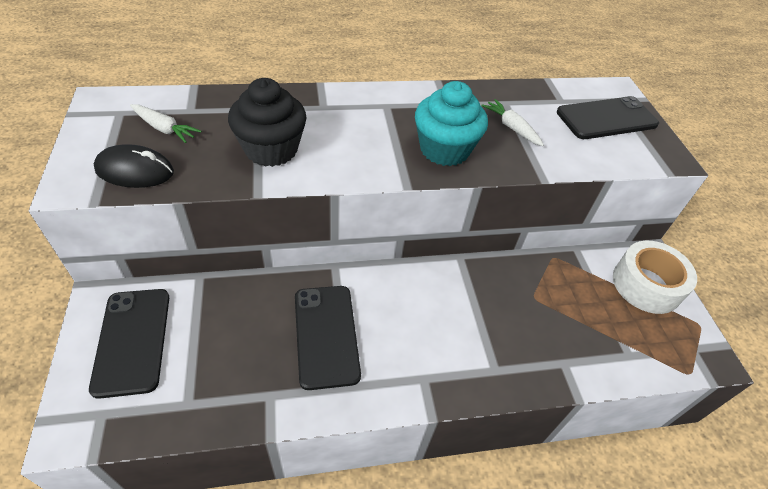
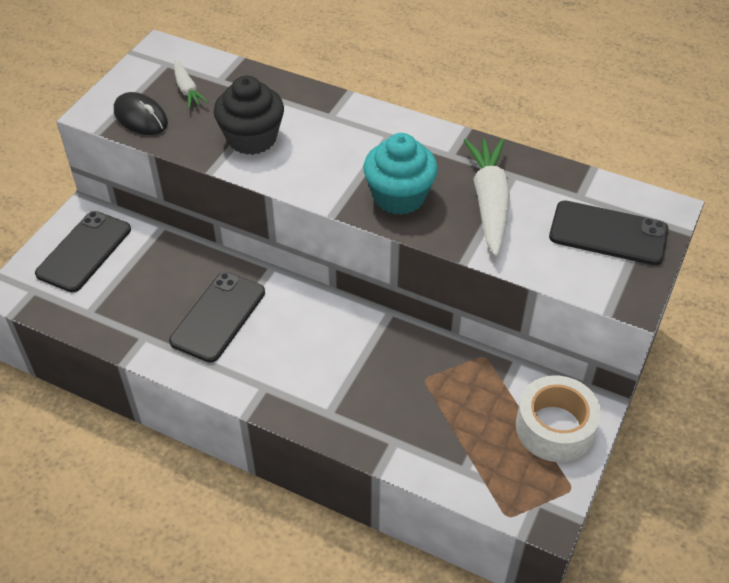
camera: 40 degrees right, 0 degrees up
white carrot [481,99,544,146] -> white carrot [464,138,510,256], size x1.86

